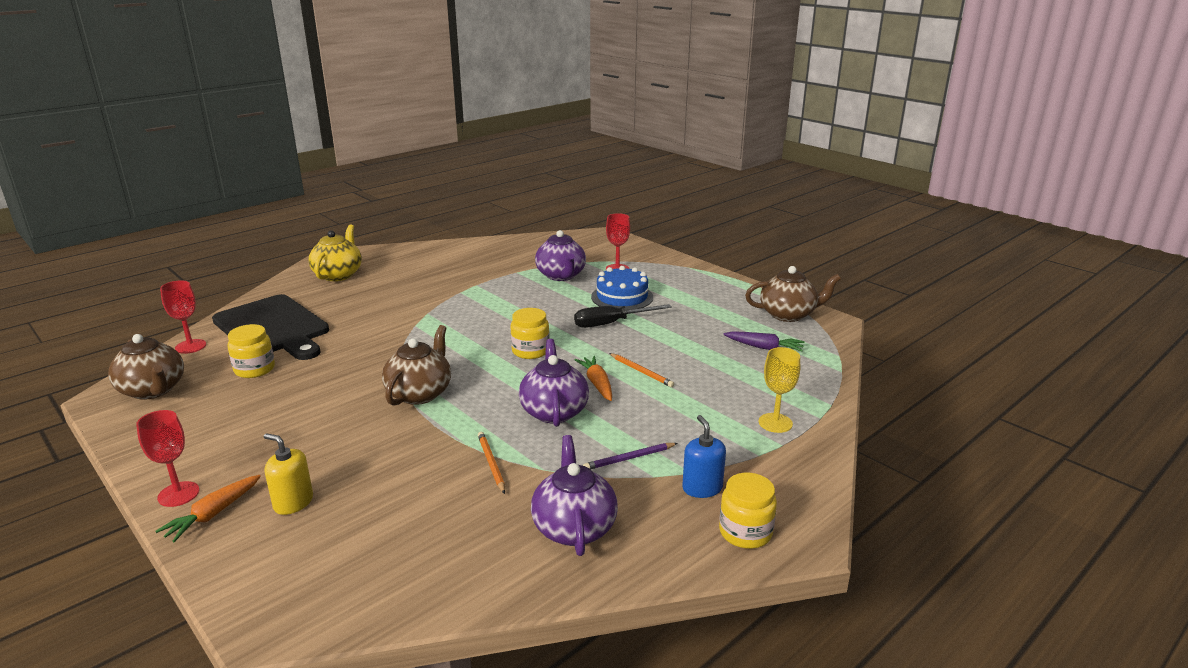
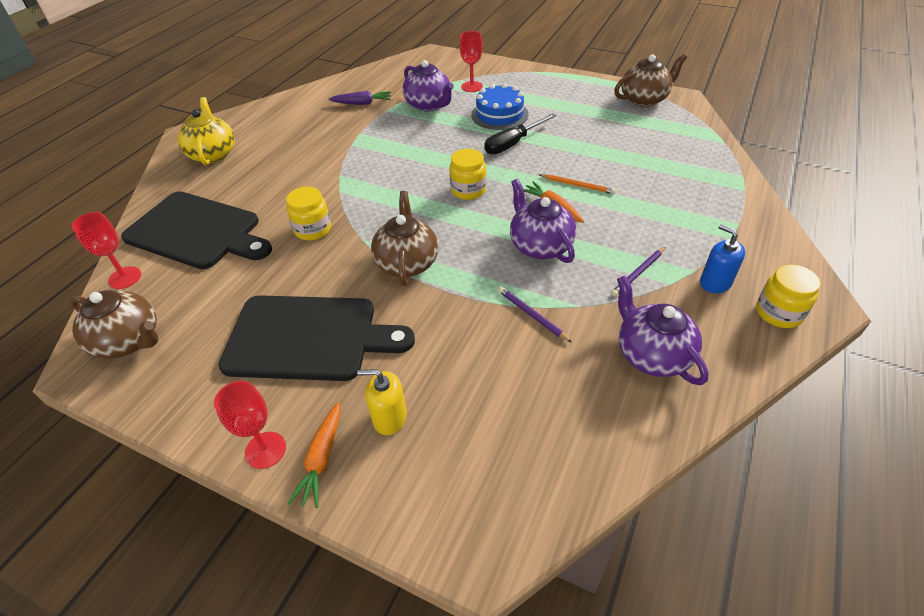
camera: 20 degrees left, 20 degrees up
yellow jar [228,324,275,378] -> yellow jar moved to [286,187,331,241]
orange pencil [478,432,505,494] -> purple pencil [498,287,572,343]
purple carrot [724,331,805,352] -> purple carrot moved to [329,91,391,105]
yellow goblet [759,347,800,433] -> none
none -> black cutting board [218,295,415,381]

